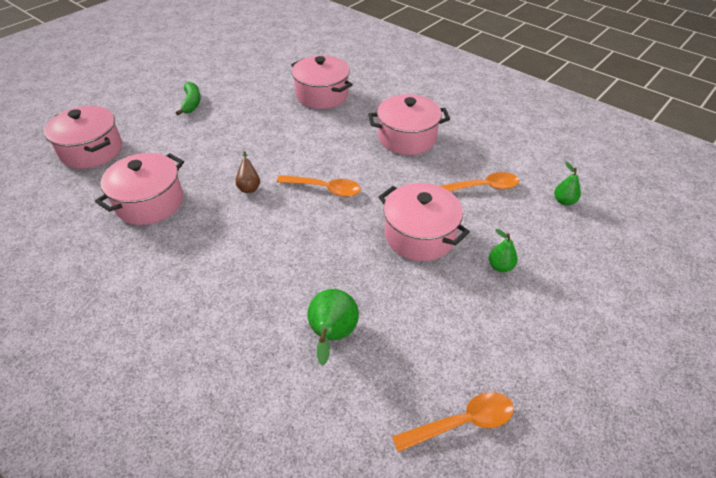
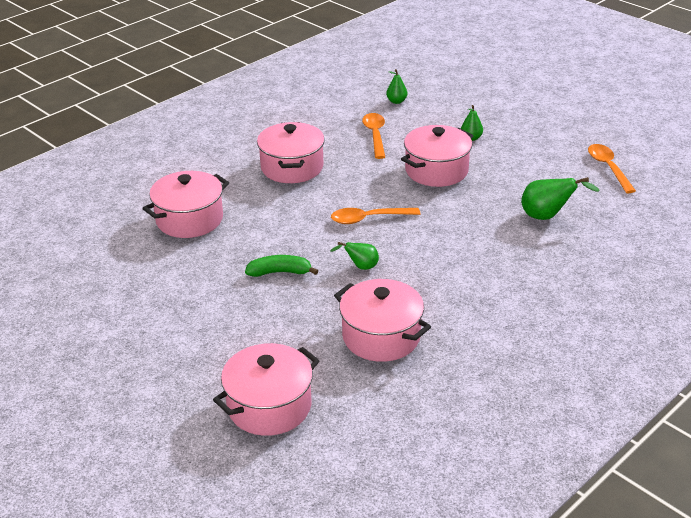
camera: 85 degrees left, 10 degrees down
green banana [176,82,201,116] -> green banana moved to [245,255,318,277]
brown pear [235,151,260,193] -> green pear [331,242,379,270]
orange spoon [276,175,361,197] -> orange spoon turned 120 degrees counterclockwise [331,208,420,224]

